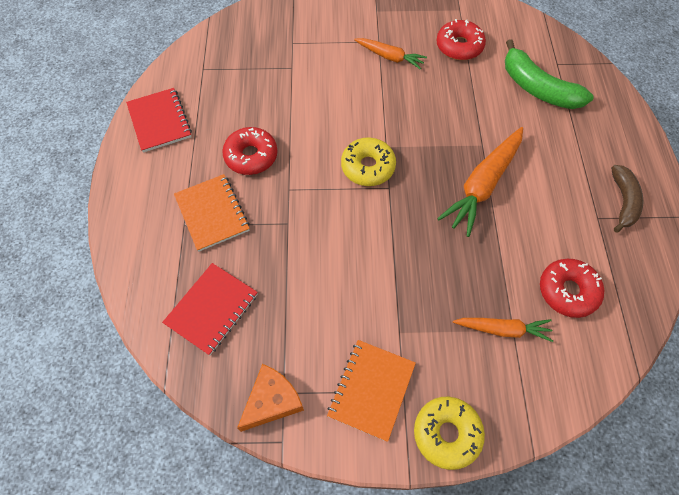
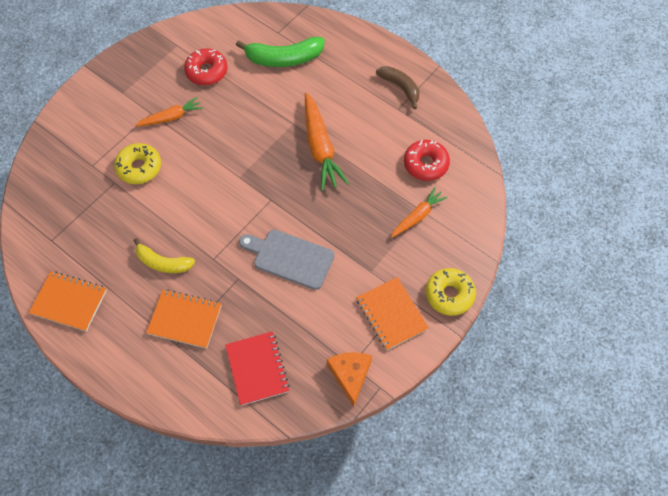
camera: 50 degrees left, 0 degrees up
red notebook [126,88,192,152] -> orange notebook [29,271,107,332]
red donut [222,127,277,175] -> yellow banana [133,238,195,273]
yellow donut [341,138,396,186] -> yellow donut moved to [114,143,161,184]
none -> grey cutting board [239,230,334,290]

